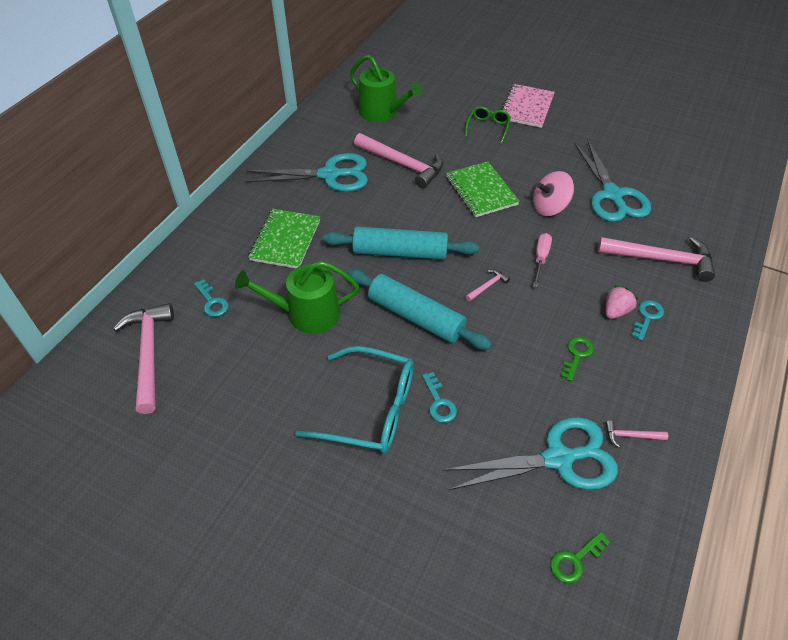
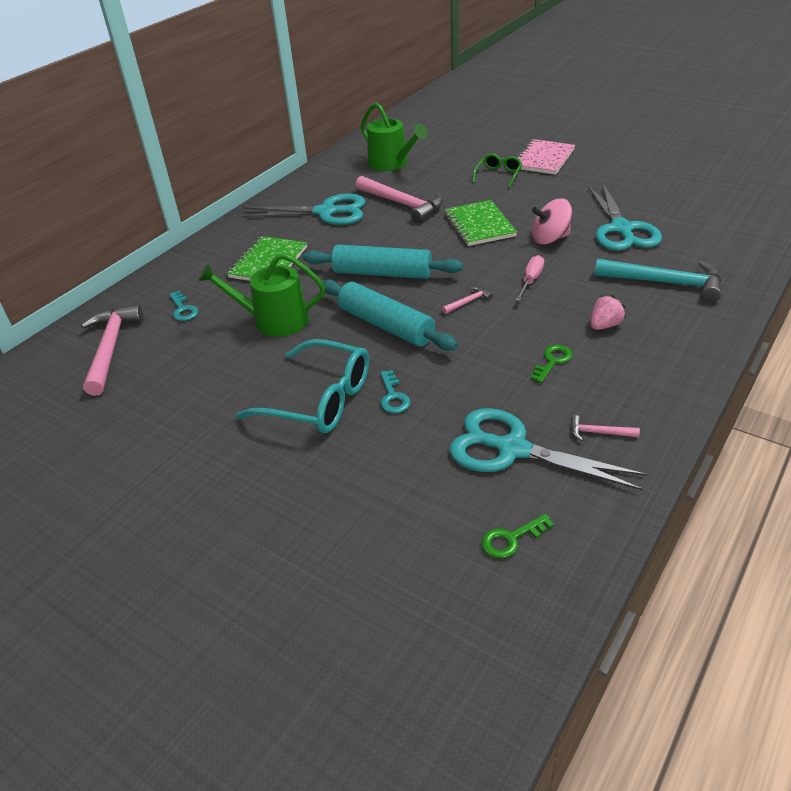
camera: 10 degrees right, 10 degrees down
turquoise scissors [443,417,618,490] -> turquoise scissors turned 150 degrees counterclockwise [450,408,648,491]
pink hammer [598,237,715,282] -> turquoise hammer [595,259,722,302]
turquoise key [632,300,664,341] -> none

